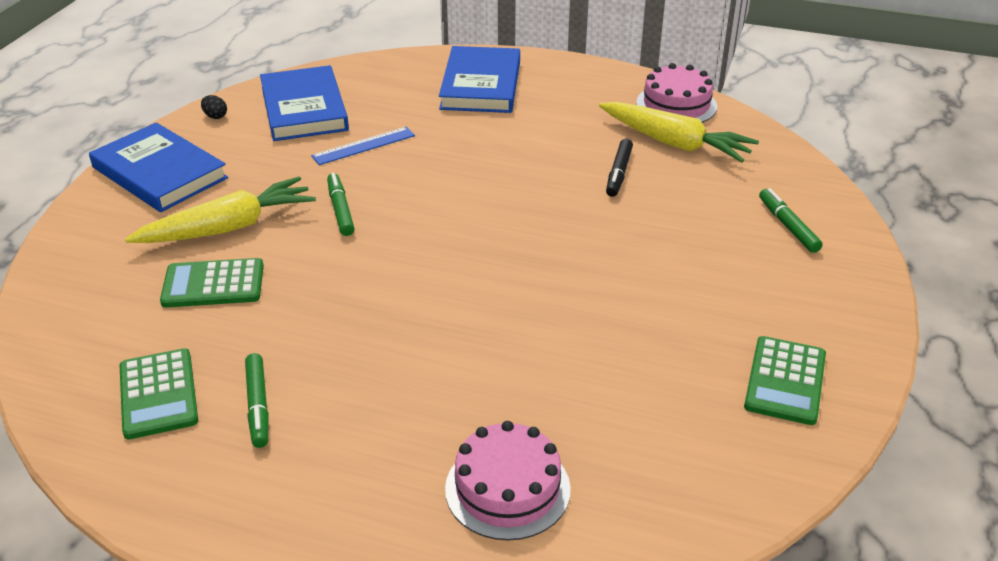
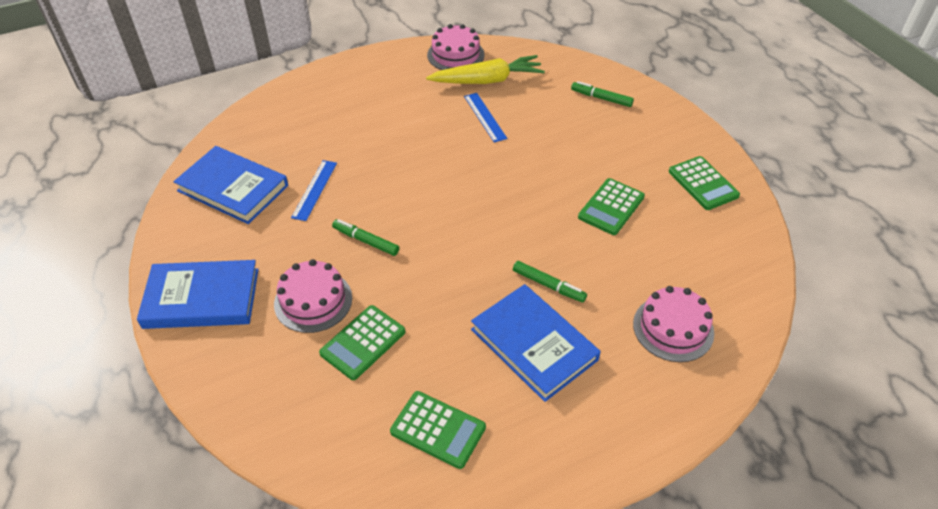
camera: 45 degrees left, 10 degrees up
yellow carrot [125,176,316,243] -> pink cake [274,259,352,333]
black egg [201,95,227,119] -> none
green marker [245,353,269,448] -> green marker moved to [513,261,587,302]
blue book [439,46,520,113] -> blue book moved to [471,284,601,402]
black marker [606,139,633,197] -> blue ruler [464,93,507,143]
none -> green calculator [578,178,645,235]

